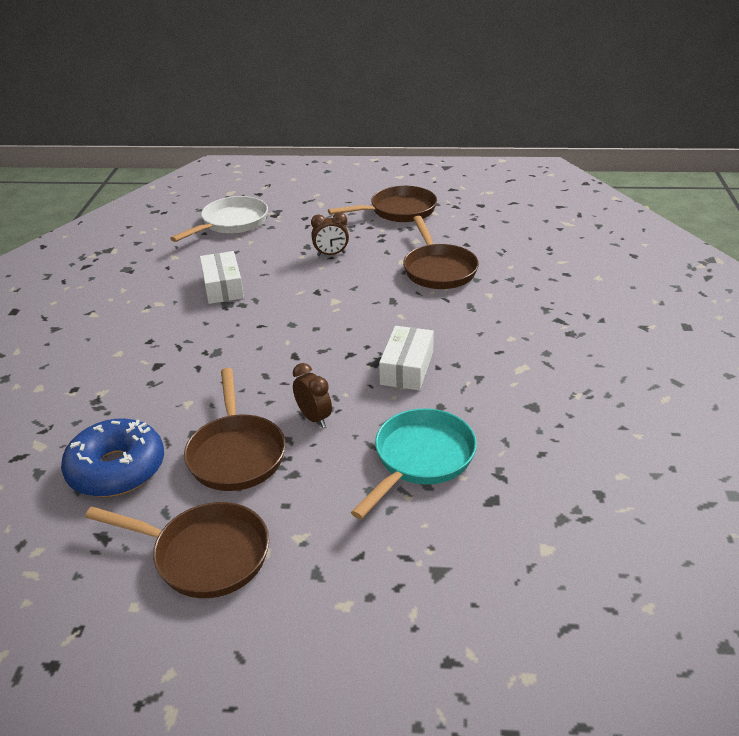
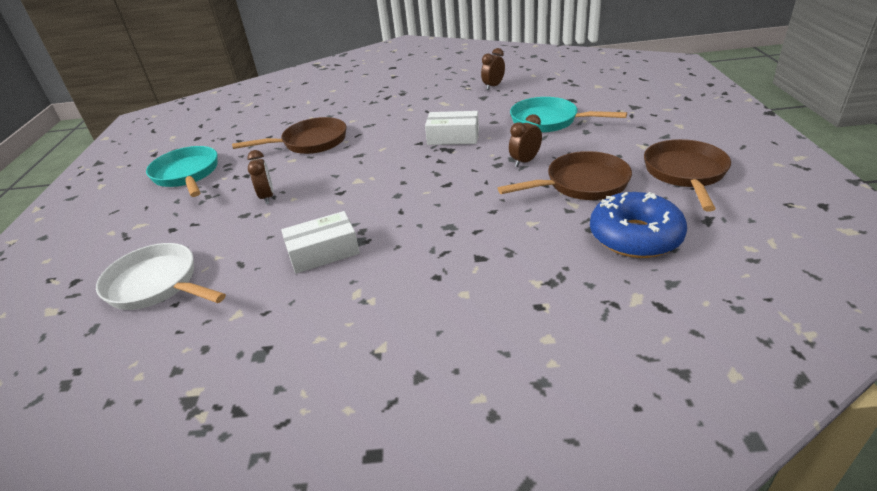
camera: 95 degrees left, 0 degrees up
brown pan [328,186,437,222] -> turquoise pan [146,146,218,197]
none -> brown clock [481,48,505,90]

